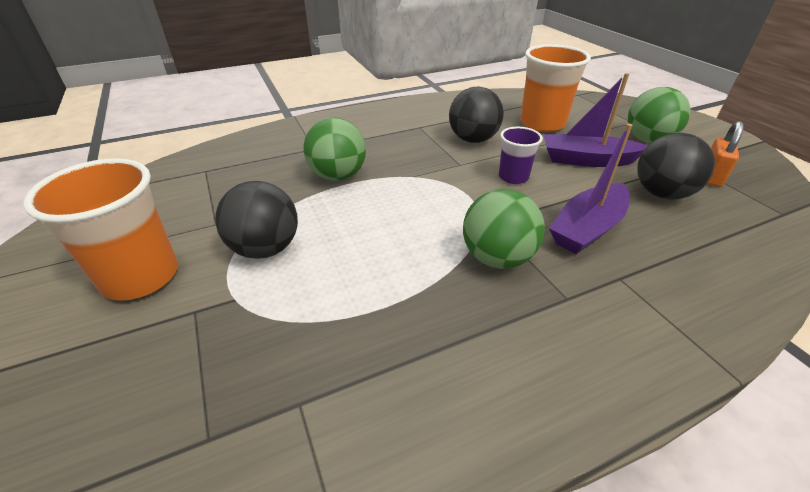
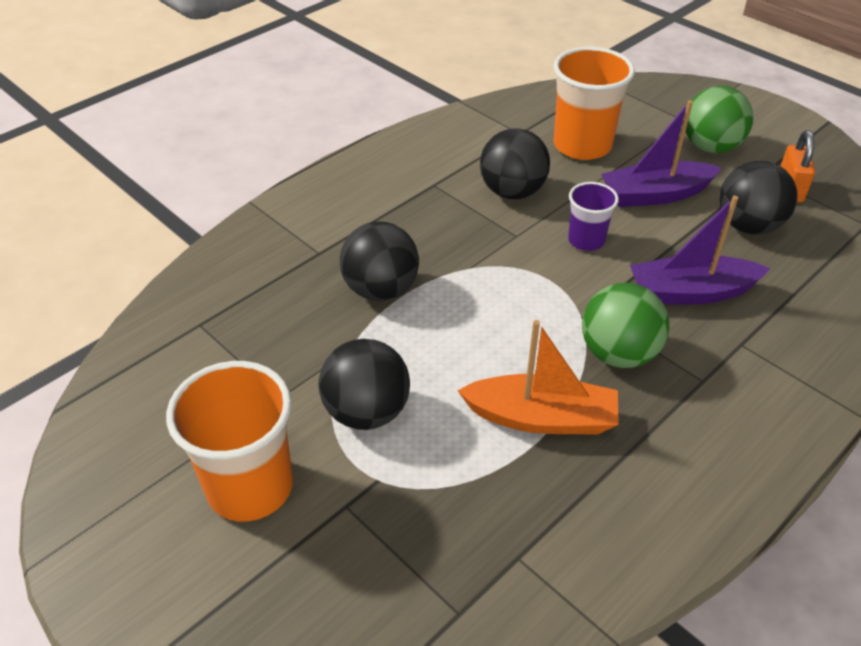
camera: 20 degrees left, 5 degrees up
green ball [303,118,366,181] -> black ball [340,222,419,301]
purple boat [549,124,633,254] -> purple boat turned 60 degrees clockwise [630,196,770,305]
none -> orange boat [457,320,619,434]

